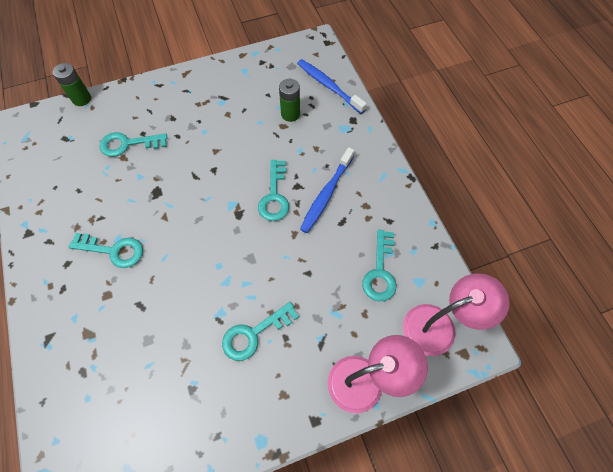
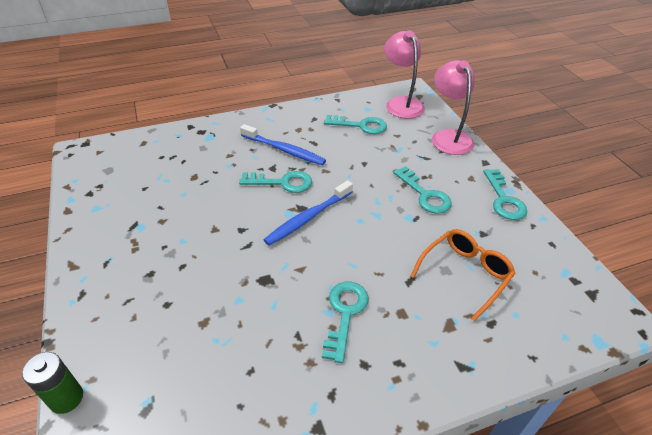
camera: 90 degrees left, 20 degrees down
turquoise key [99,132,168,157] -> turquoise key moved to [483,169,527,220]
green battery [279,79,300,122] -> none
blue toothbrush [297,59,367,114] -> blue toothbrush moved to [264,180,353,245]
none -> orange glasses [411,229,516,321]

